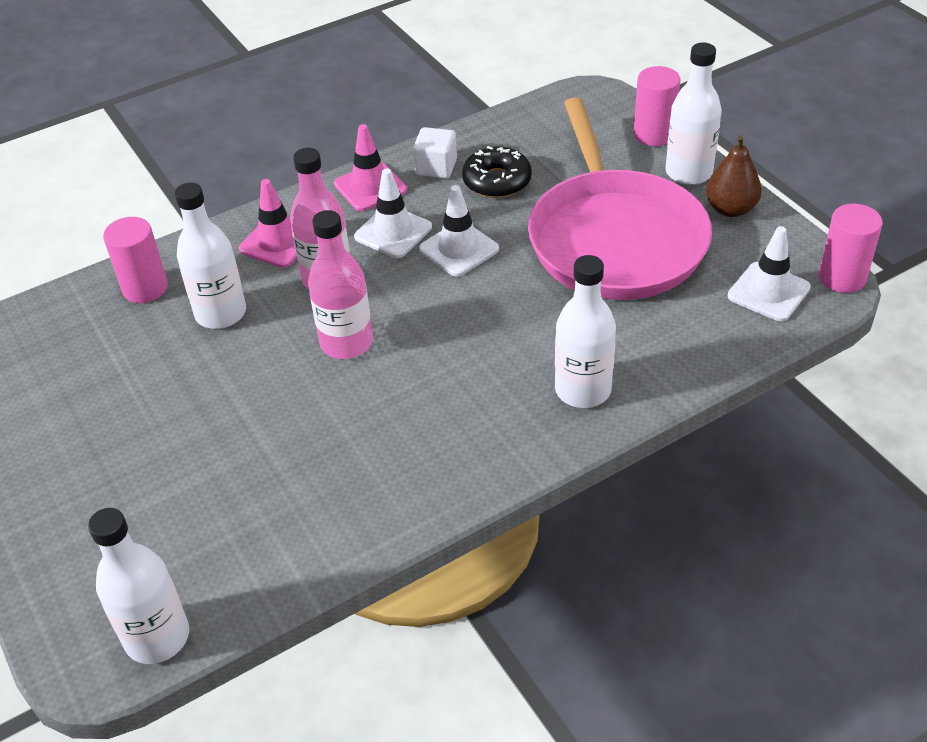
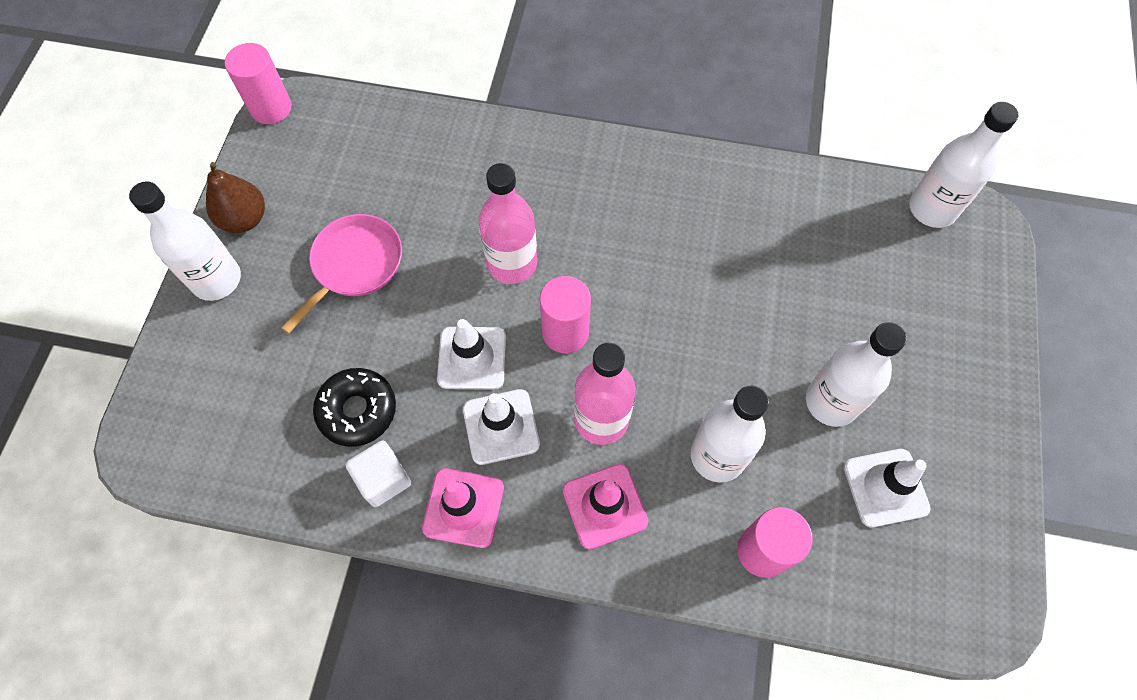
camera: 140 degrees left, 20 degrees up
pink bottle [308,210,373,359] -> pink bottle moved to [479,163,537,284]
pink pan [528,97,712,300] -> pink pan [281,214,402,334], size x0.50
white bottle [555,255,616,408] -> white bottle moved to [806,322,906,427]
pink cylinder [634,66,681,146] -> pink cylinder moved to [540,276,591,353]
white traffic cone [728,226,811,321] -> white traffic cone moved to [844,449,931,527]

